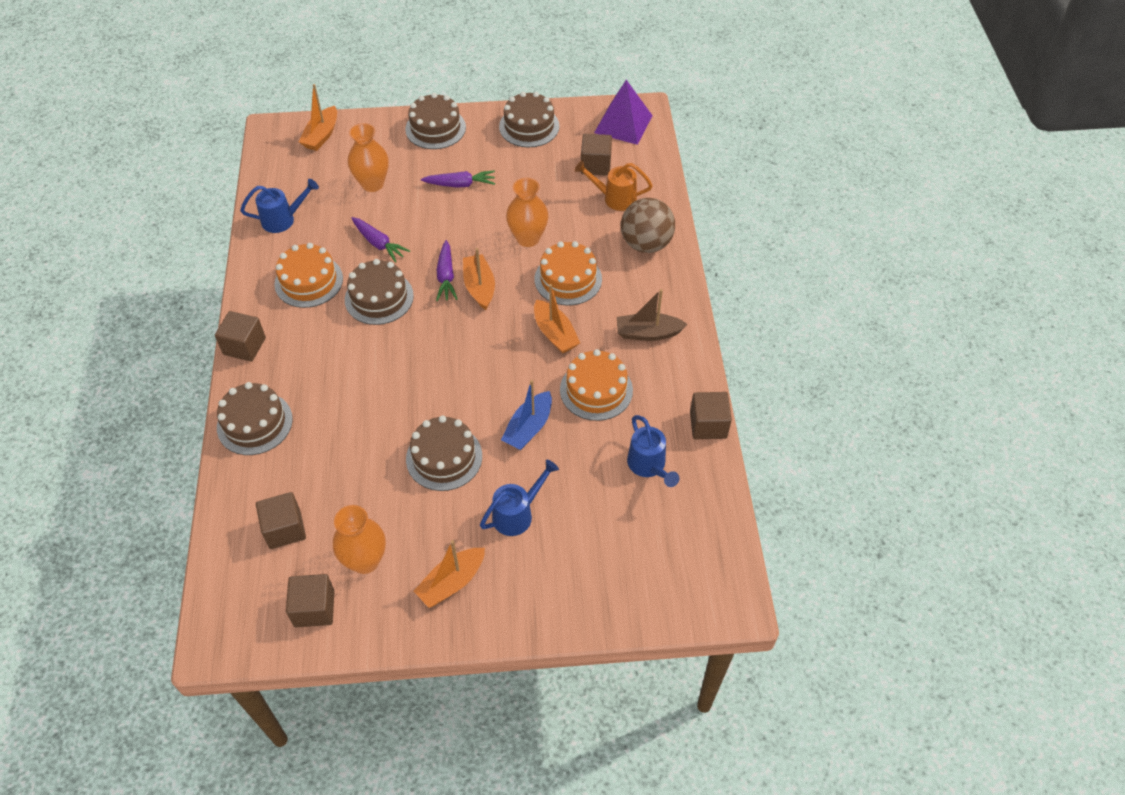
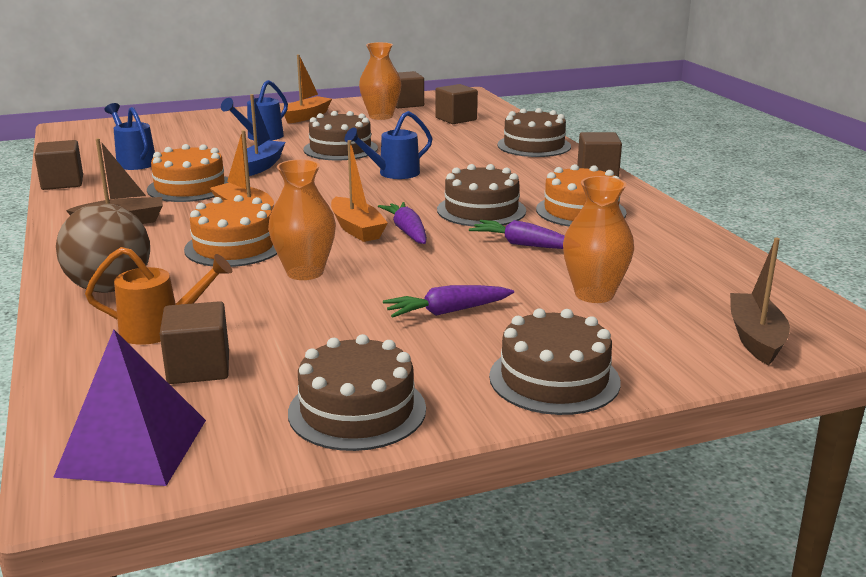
camera: 165 degrees right, 30 degrees down
blue watering can [240,179,319,233] -> blue watering can moved to [345,111,433,179]
orange boat [299,84,337,151] -> brown boat [730,238,790,365]

